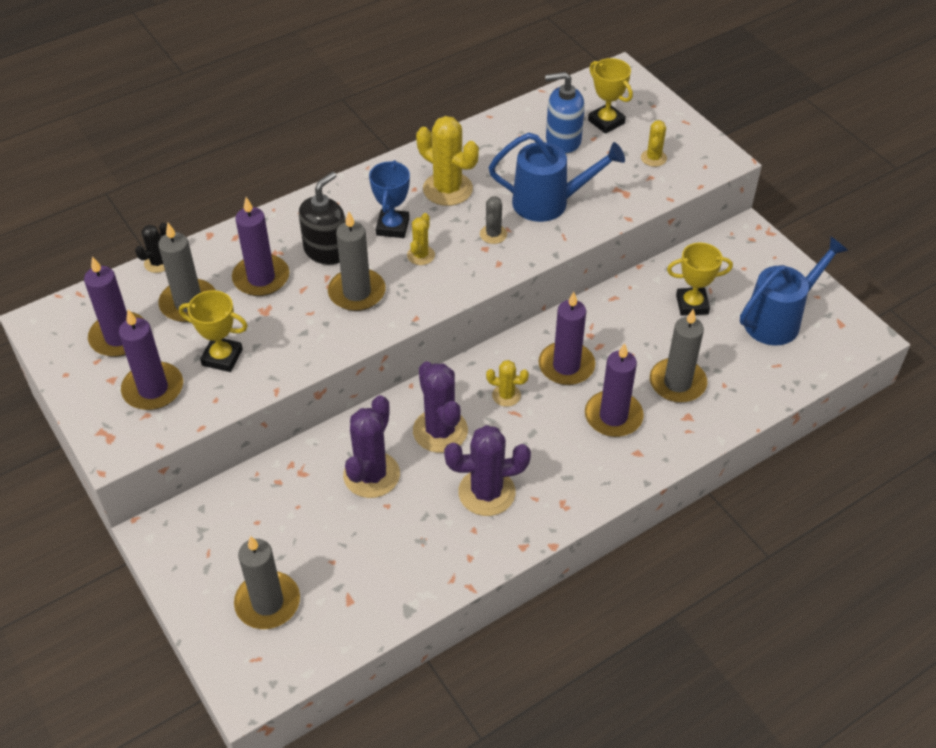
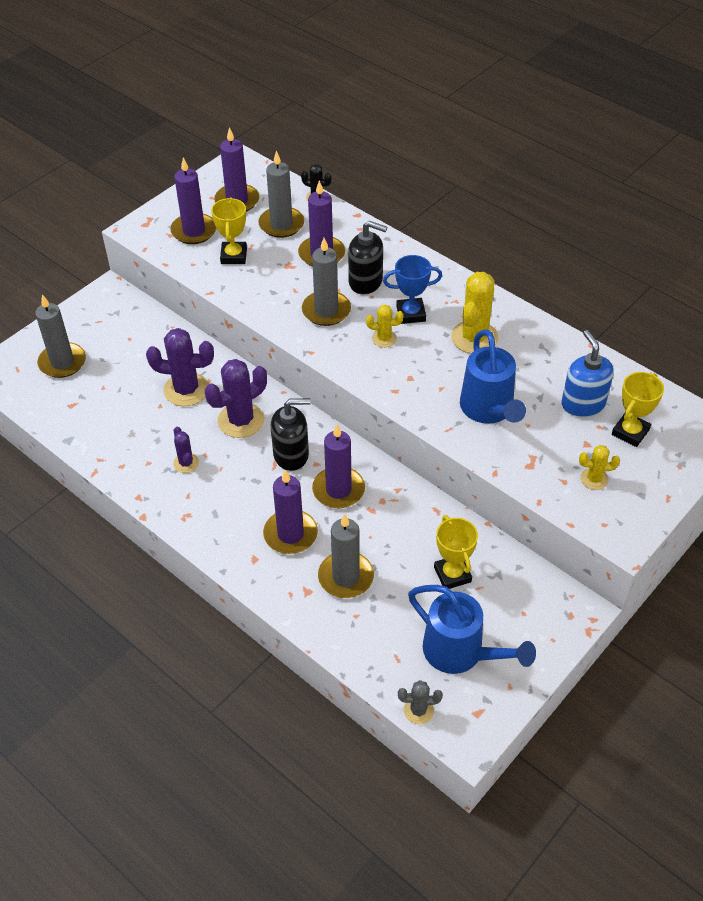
camera: 75 degrees right, 0 degrees up
purple cactus [444,425,531,516] -> purple cactus [173,427,199,473], size x0.53
grey cactus [480,196,507,244] -> grey cactus moved to [398,680,443,724]
yellow cactus [486,360,529,407] -> black soap dispenser [271,398,311,471]

